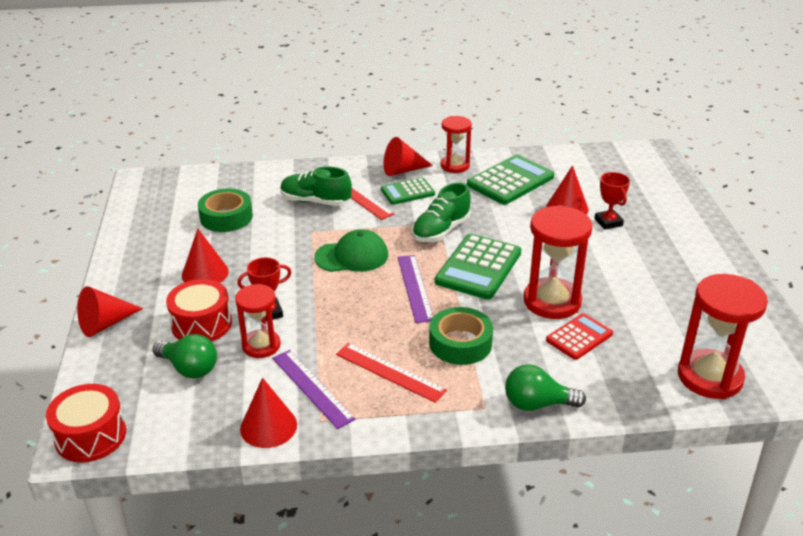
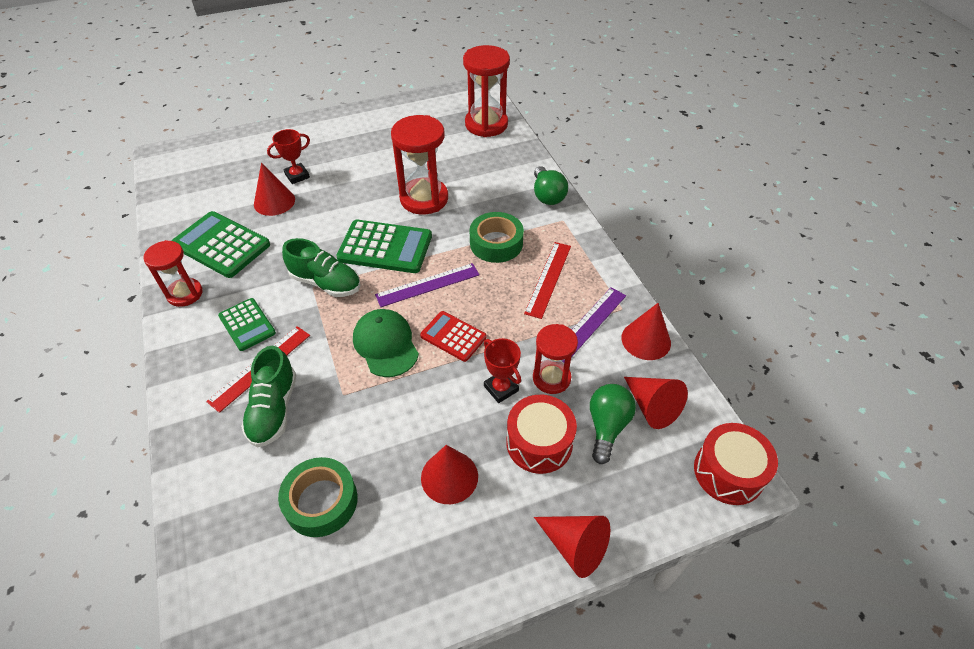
camera: 105 degrees left, 15 degrees up
red cone [383,137,433,176] -> red cone moved to [624,377,688,429]
red calculator [546,313,613,360] -> red calculator moved to [420,311,486,362]

